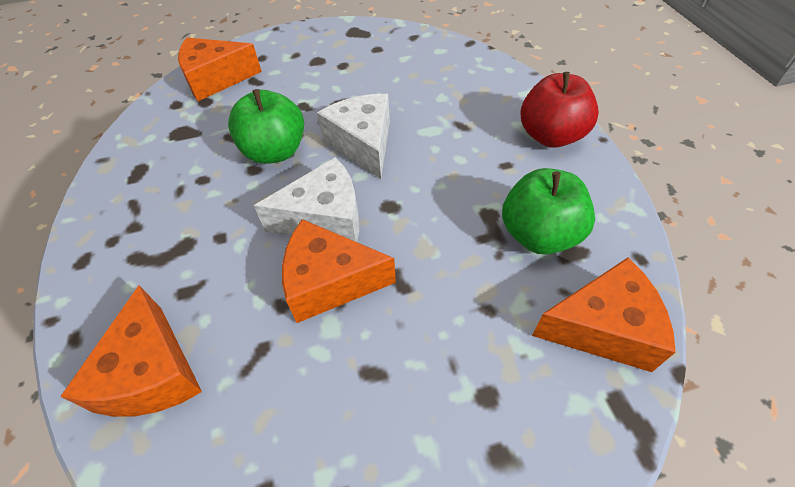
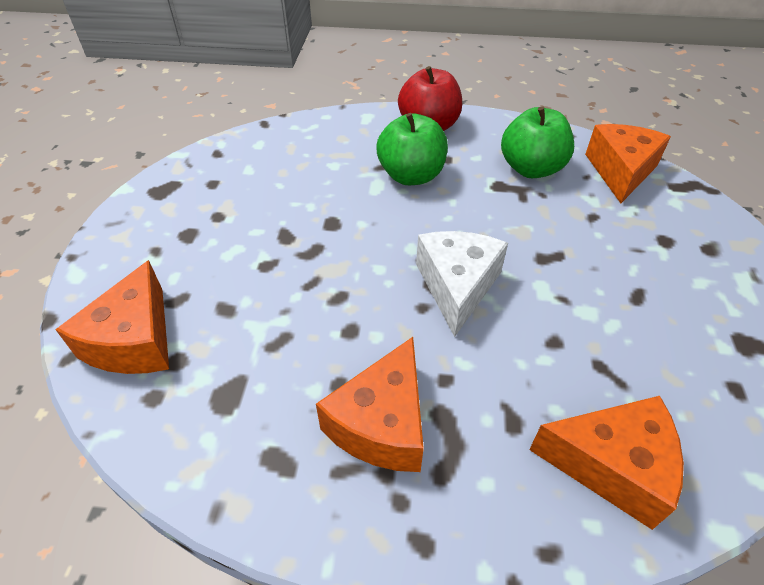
camera: 70 degrees left, 5 degrees down
green apple [228,89,304,164] -> green apple moved to [377,113,448,185]
orange cheese [282,219,396,323] -> orange cheese moved to [316,337,424,472]
white cheese [317,94,390,179] -> none

